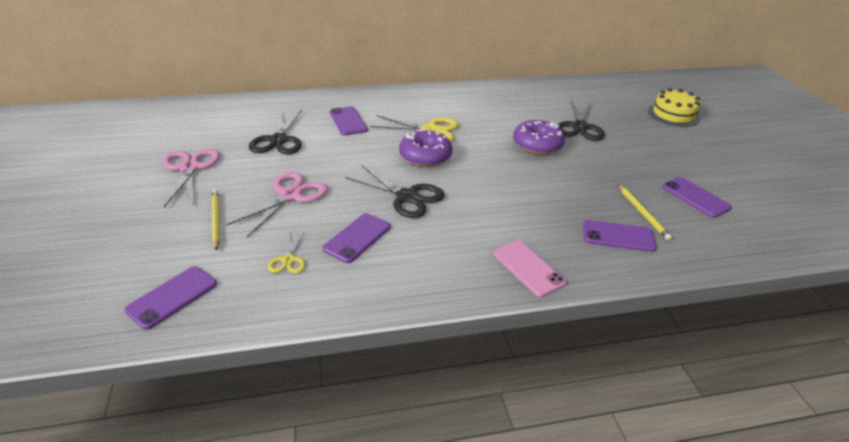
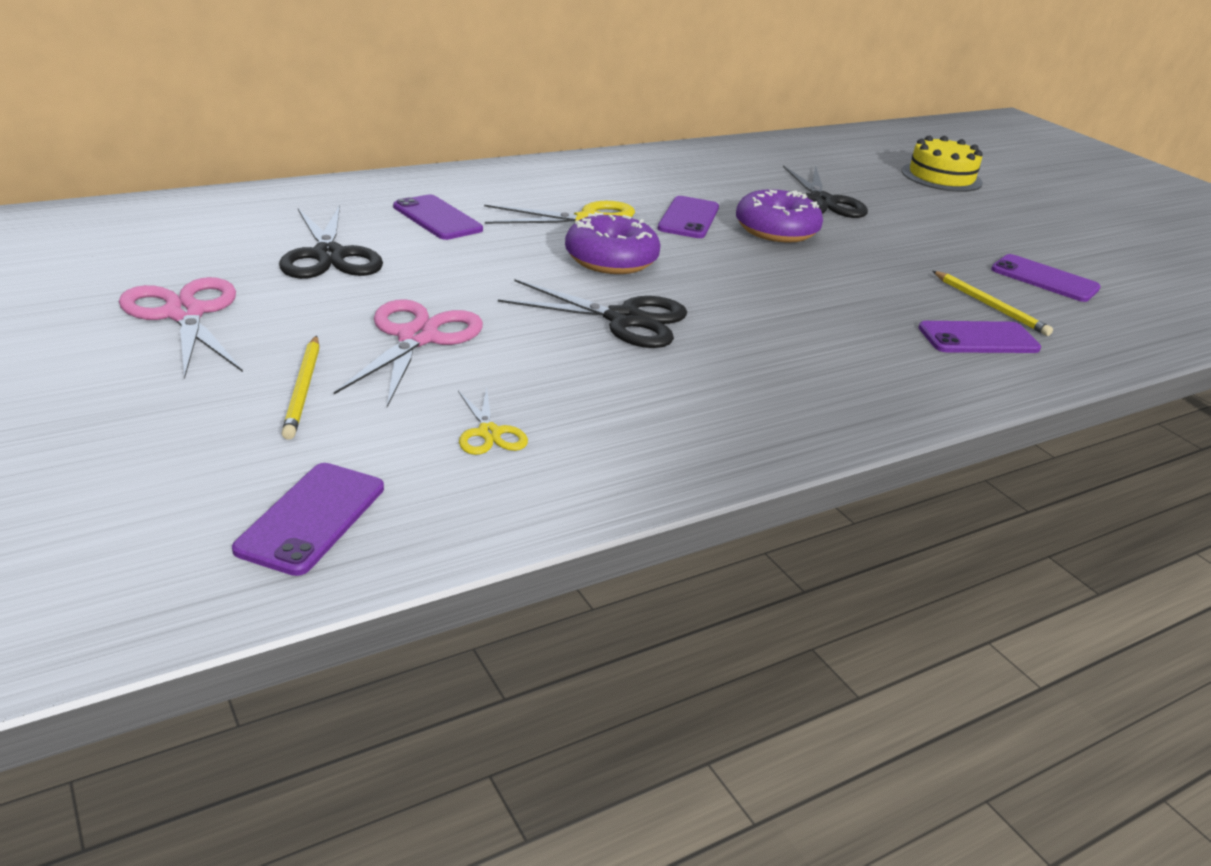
camera: 20 degrees left, 5 degrees down
yellow pencil [212,190,220,251] -> yellow pencil turned 150 degrees counterclockwise [281,336,319,440]
purple phone [323,213,391,263] -> purple phone moved to [658,196,719,238]
pink phone [493,241,566,297] -> none

